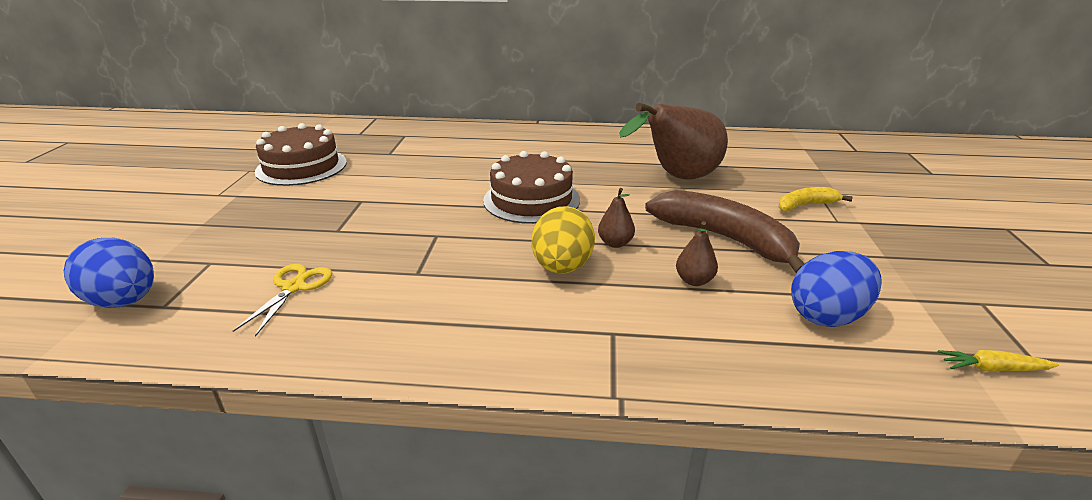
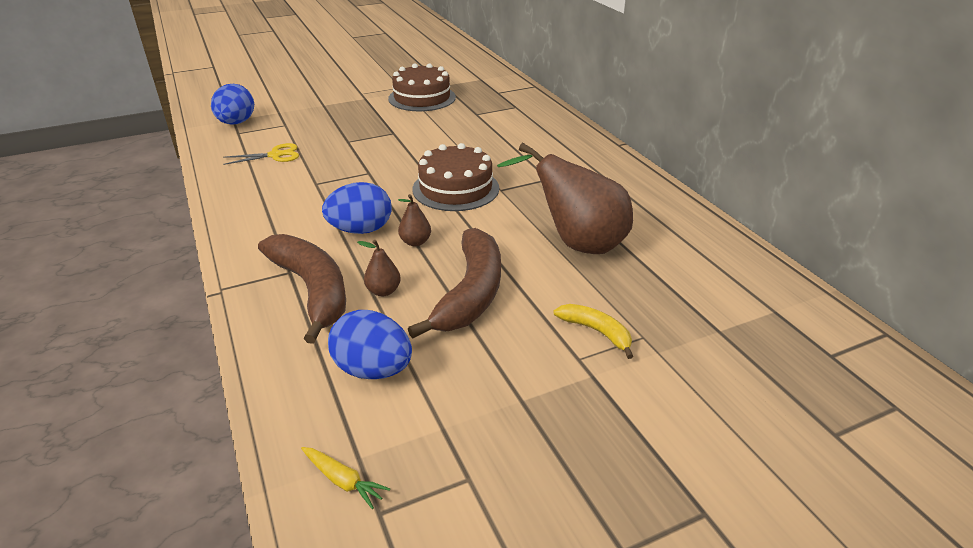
camera: 60 degrees right, 5 degrees up
yellow egg [532,206,595,274] -> blue egg [322,182,392,234]
yellow carrot [938,350,1059,372] -> yellow carrot turned 150 degrees clockwise [301,447,390,509]
none -> brown banana [258,234,346,344]

